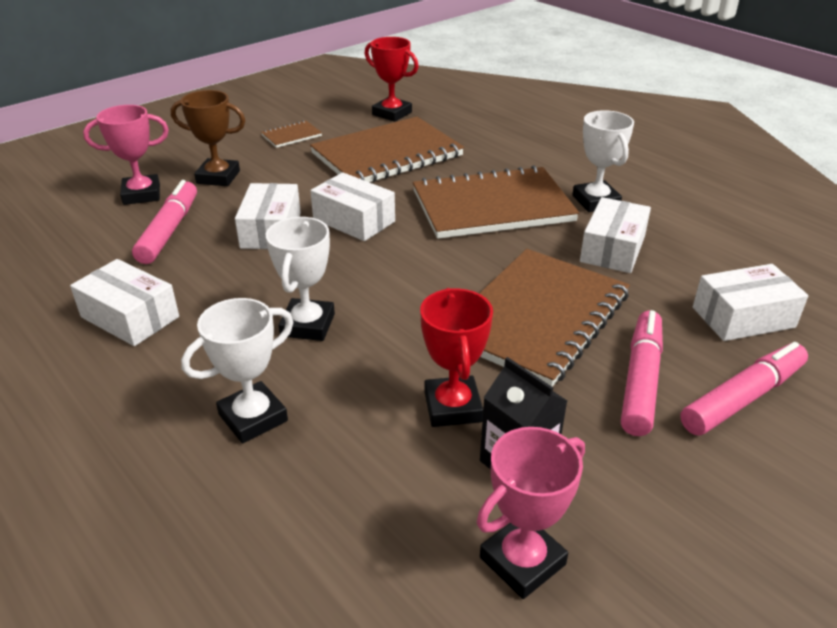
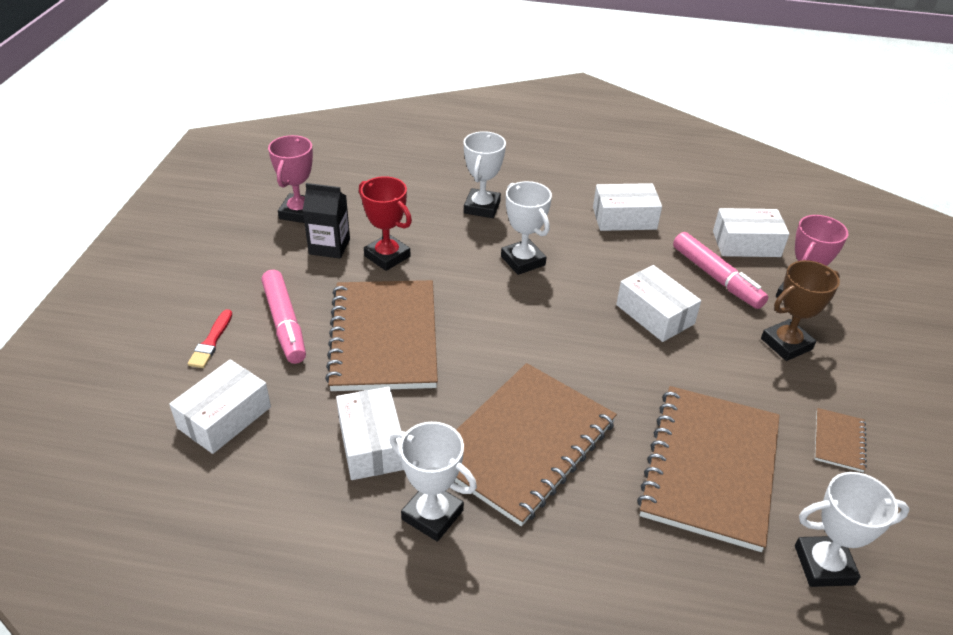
camera: 140 degrees right, 5 degrees up
white box [310,172,395,241] -> white box moved to [713,208,789,257]
red trophy [365,37,419,122] -> white trophy [795,472,910,587]
pink marker [680,342,808,436] -> red brush [188,309,232,368]

